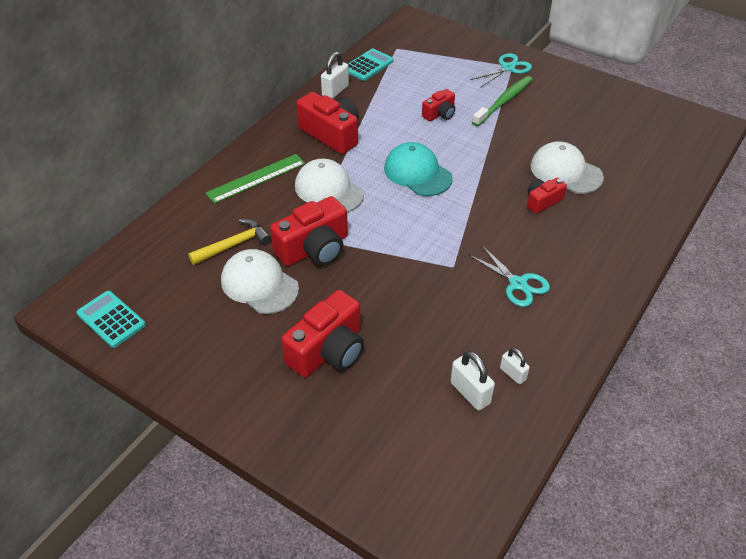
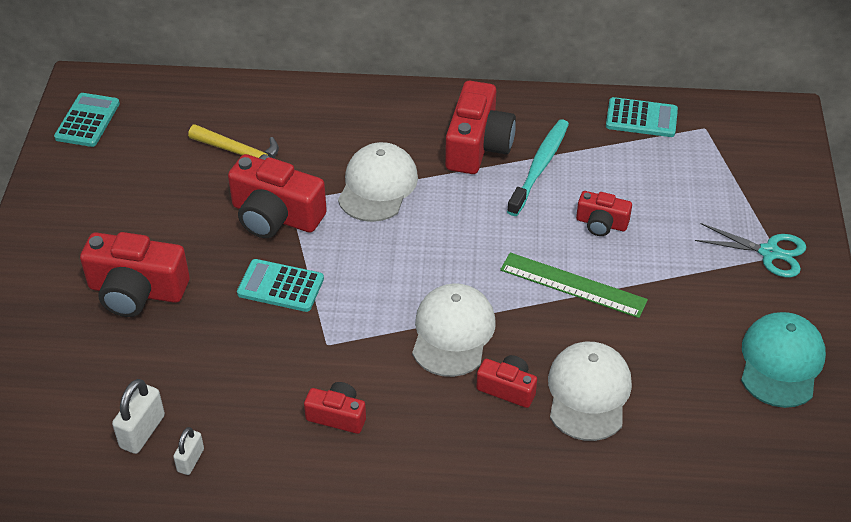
camera: 60 degrees right, 0 degrees up
green ruler [206,154,305,204] -> green ruler moved to [500,252,648,318]
white cap [221,249,299,314] -> white cap moved to [412,283,496,377]
white padlock [321,52,349,99] -> none
turquoise cap [384,142,453,196] -> turquoise cap moved to [741,312,826,408]
turquoise scissors [469,246,550,307] -> red camera [304,382,366,434]
green toothbrush [472,76,532,126] -> none
none -> turquoise calculator [237,259,324,312]
none -> turquoise toothbrush [507,119,569,216]

